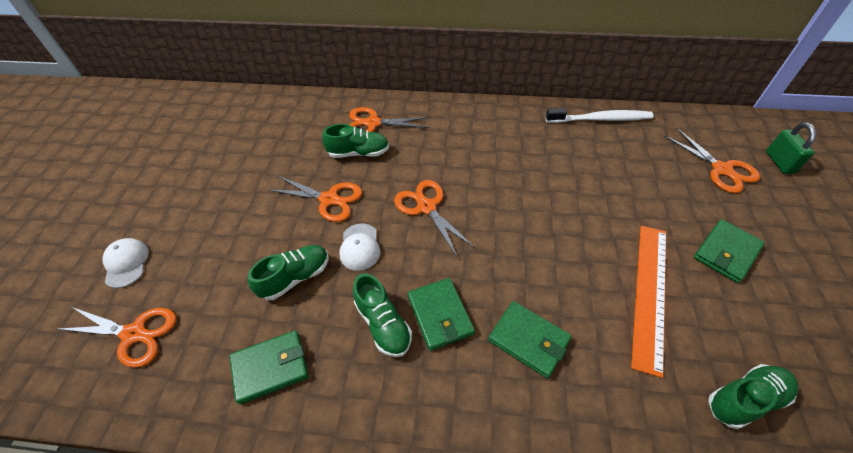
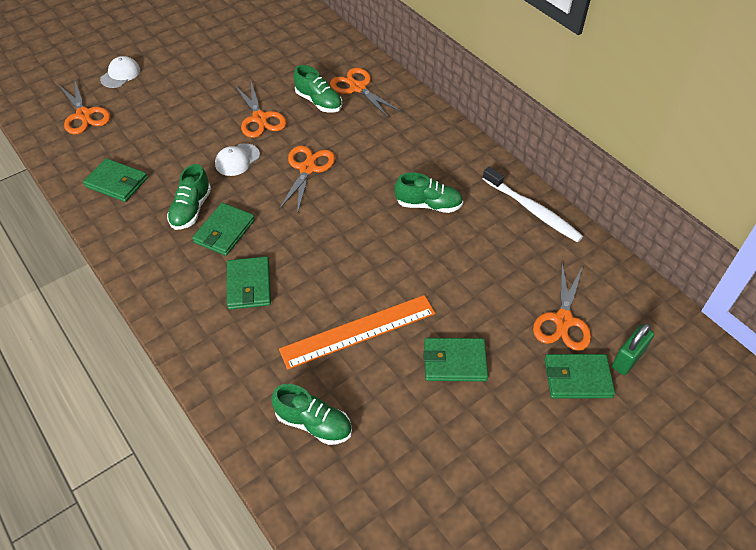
camera: 45 degrees right, 0 degrees up
green shoe [248,245,329,300] -> green shoe moved to [394,173,463,213]
none -> green wallet [545,354,615,398]

